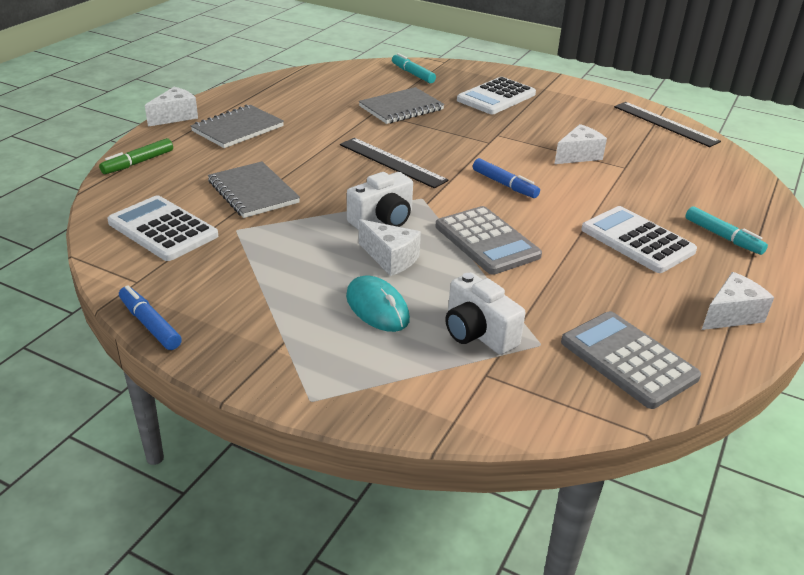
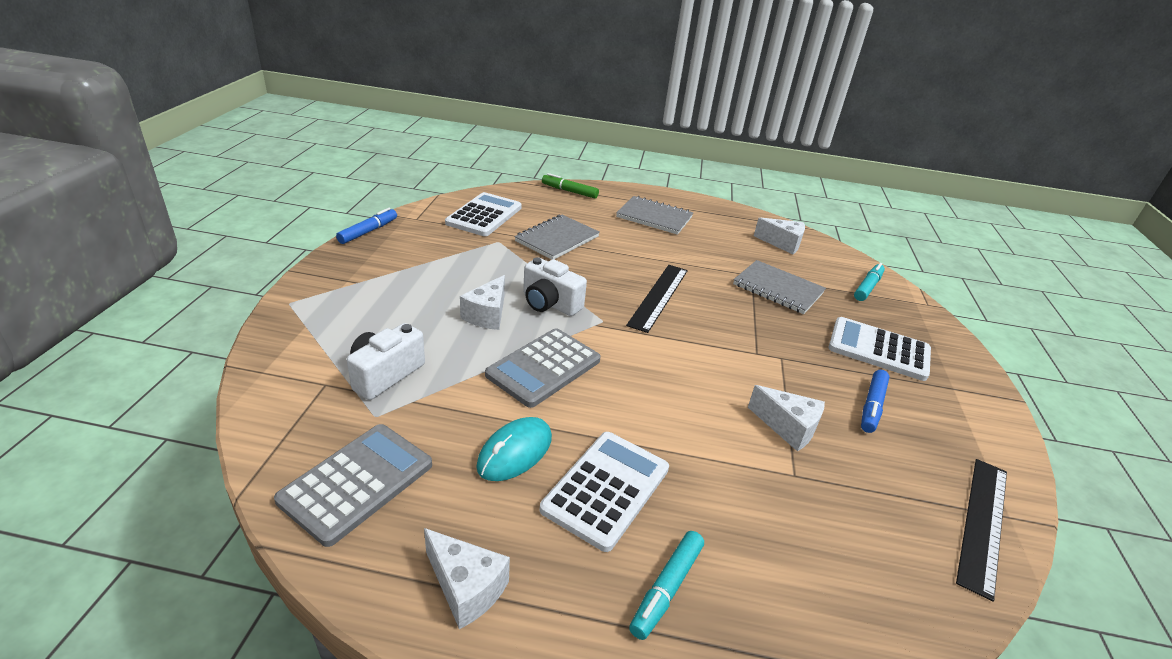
camera: 70 degrees right, 0 degrees up
white cheese [145,87,198,127] -> white cheese moved to [754,217,805,254]
turquoise mouse [346,275,410,332] -> turquoise mouse moved to [476,417,552,481]
blue marker [473,158,540,198] -> blue marker moved to [861,370,890,433]

